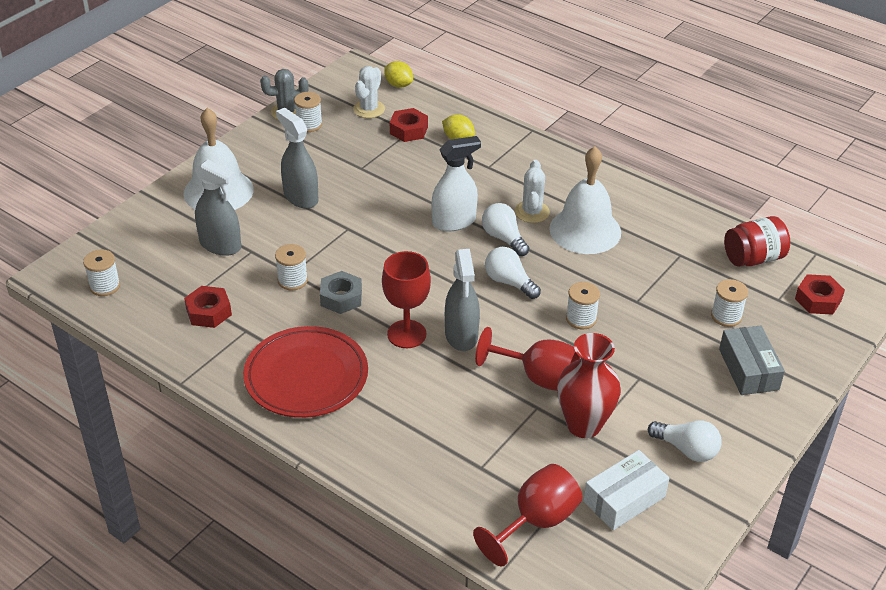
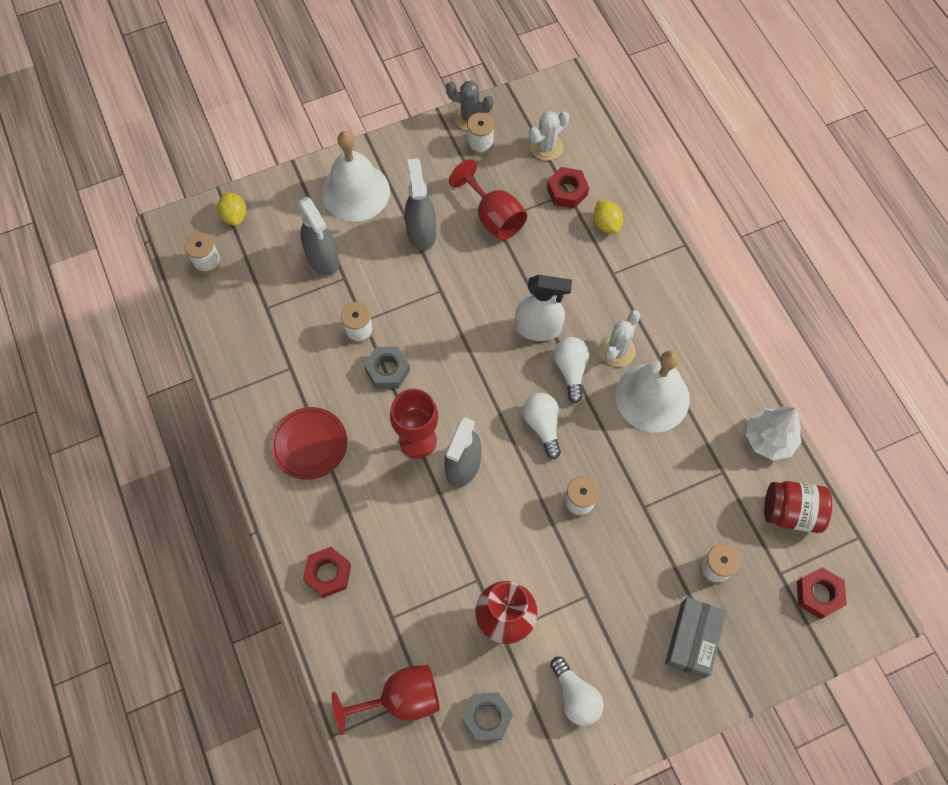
camera: 30 degrees right, 25 degrees up
red nut [184,286,232,328] -> red nut moved to [303,547,351,598]
red plate [243,326,368,418] -> red plate [271,407,347,480], size x0.66
yellow lemon [384,61,413,88] -> yellow lemon moved to [217,192,247,226]
red goblet [475,327,580,391] -> red goblet moved to [449,159,527,240]
white box [583,450,669,530] -> grey nut [462,692,514,742]
none -> white tree [746,406,801,460]

